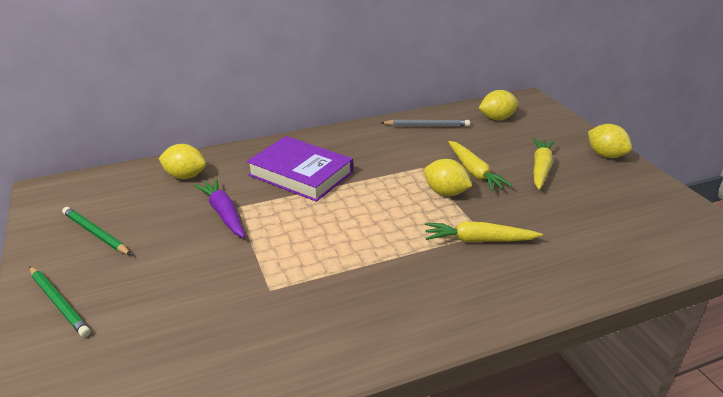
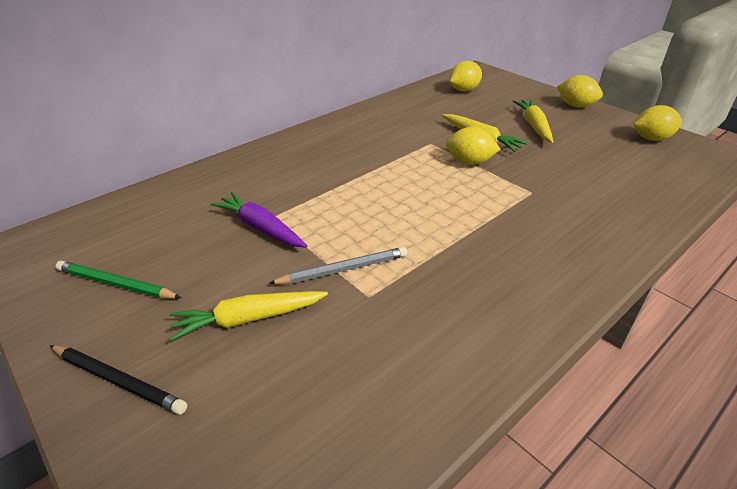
camera: 20 degrees left, 5 degrees up
green pencil [29,266,91,337] -> black pencil [50,345,187,415]
yellow lemon [159,144,206,179] -> yellow lemon moved to [633,105,682,141]
purple book [246,136,353,202] -> none
grey pencil [381,120,470,126] -> grey pencil moved to [268,247,407,284]
yellow carrot [425,221,543,242] -> yellow carrot moved to [170,291,328,341]

